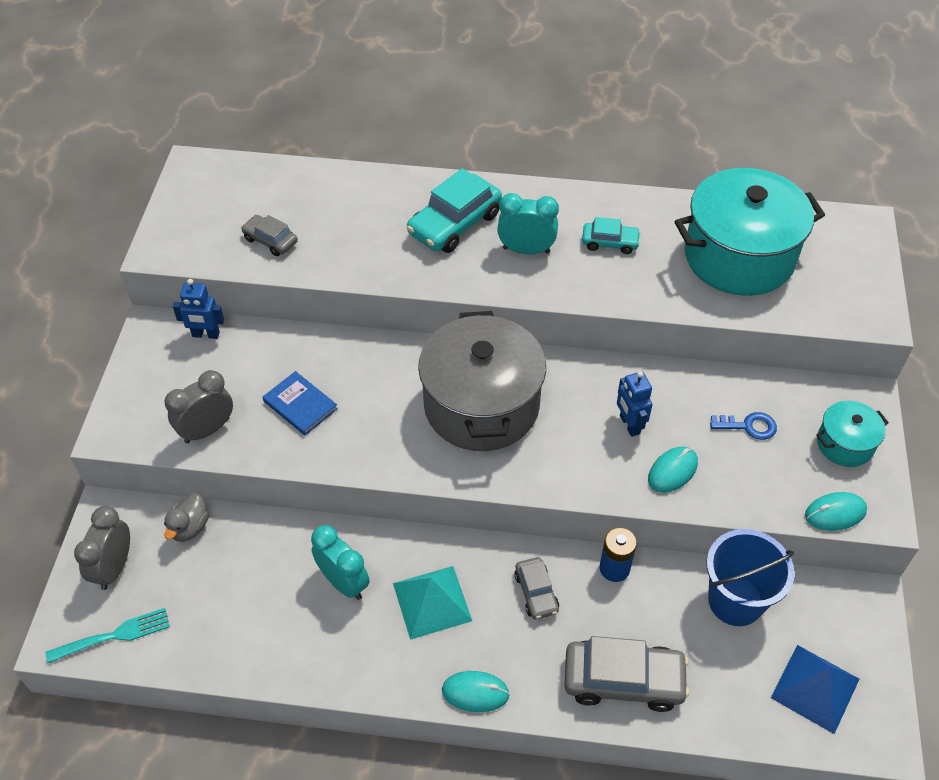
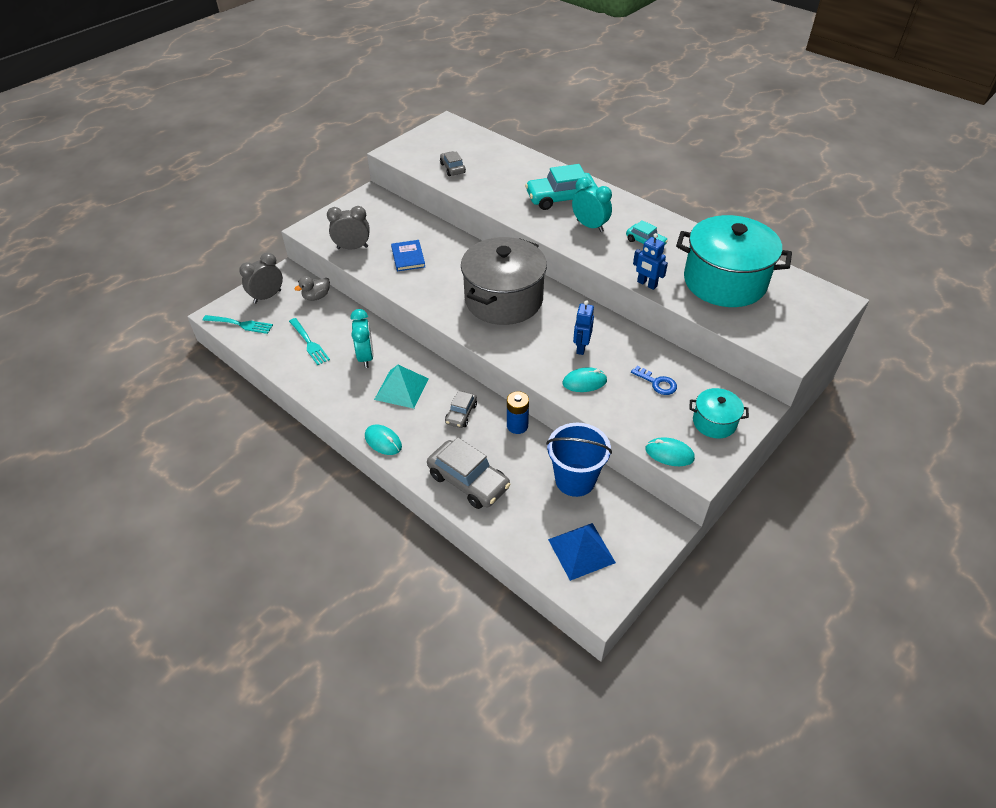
camera: 35 degrees right, 5 degrees down
blue robot [173,279,224,339] -> blue robot moved to [633,233,668,290]
none -> turquoise fork [289,318,330,365]

